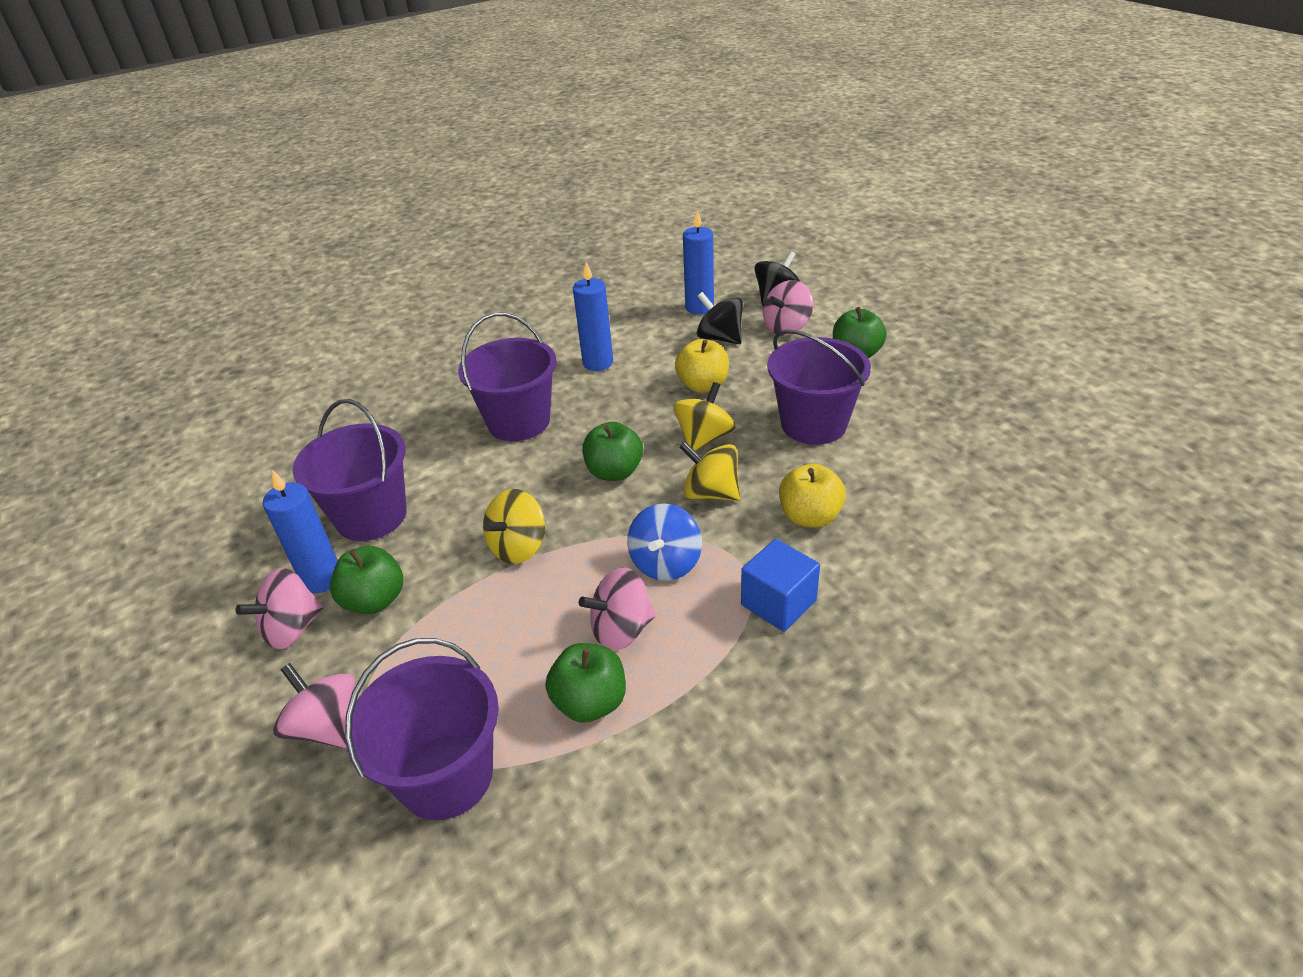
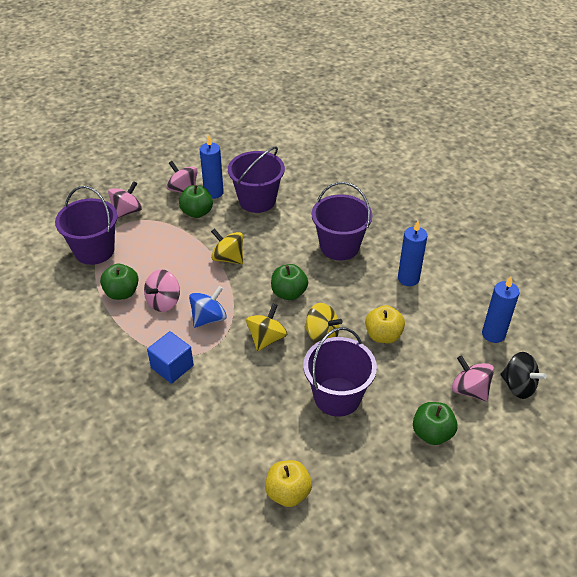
camera: 85 degrees right, 5 degrees up
pink spinning top [579,567,656,651] -> pink spinning top turned 120 degrees counterclockwise [144,269,180,312]
blue spinning top [627,503,702,581] -> blue spinning top turned 120 degrees clockwise [189,286,227,328]
black spinning top [697,292,743,344] -> none
yellow apple [779,464,846,528] -> yellow apple moved to [265,460,312,507]

